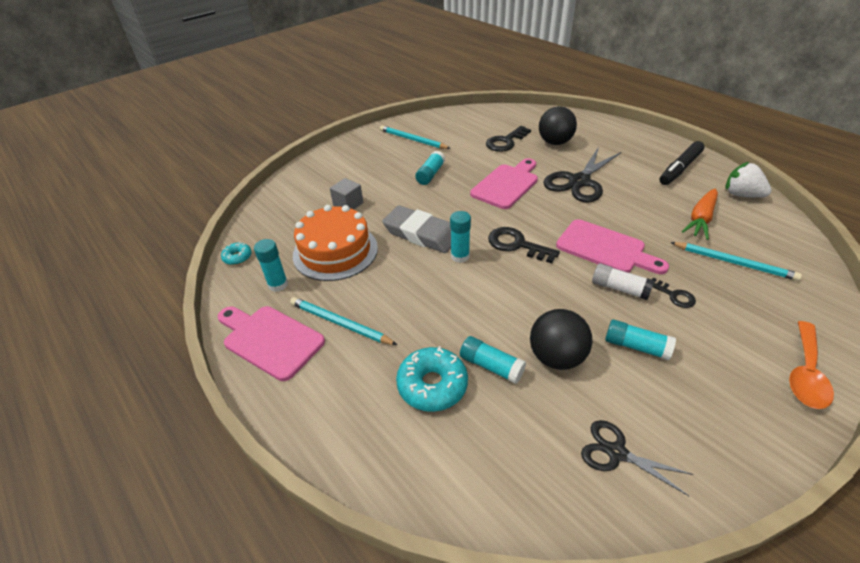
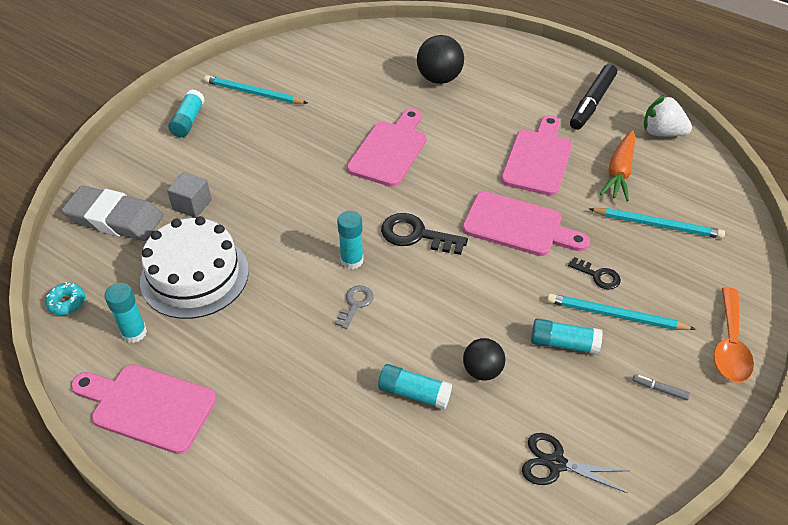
camera: 15 degrees left, 5 degrees up
turquoise pencil [290,297,397,345] -> turquoise pencil moved to [547,293,696,330]
orange cake [293,205,378,281] -> white cake [140,216,249,319]
grey eraser [382,205,451,253] -> grey eraser moved to [62,186,163,241]
turquoise donut [396,346,468,412] -> none
turquoise glue stick [415,151,445,185] -> turquoise glue stick moved to [168,89,205,137]
black key [486,126,531,152] -> none
black ball [530,309,592,370] -> black ball [463,338,506,380], size x0.64
black scissors [543,147,621,203] -> none
white glue stick [592,263,655,300] -> none
none -> grey key [335,285,373,329]
none -> pink cutting board [501,115,572,196]
none -> grey marker [632,374,690,400]

